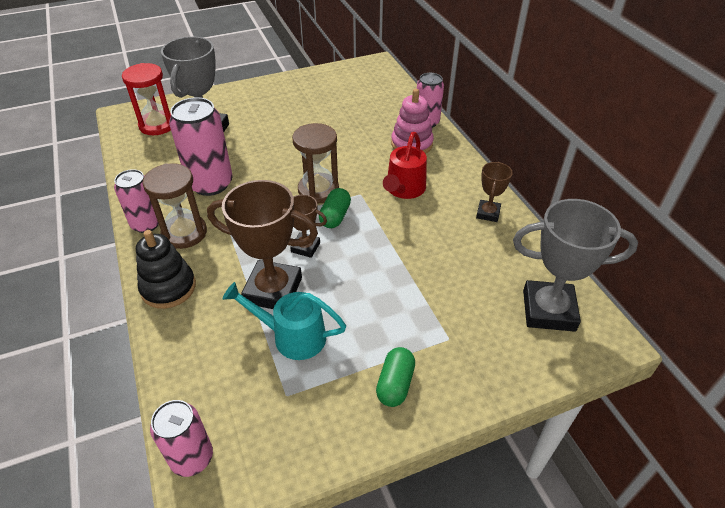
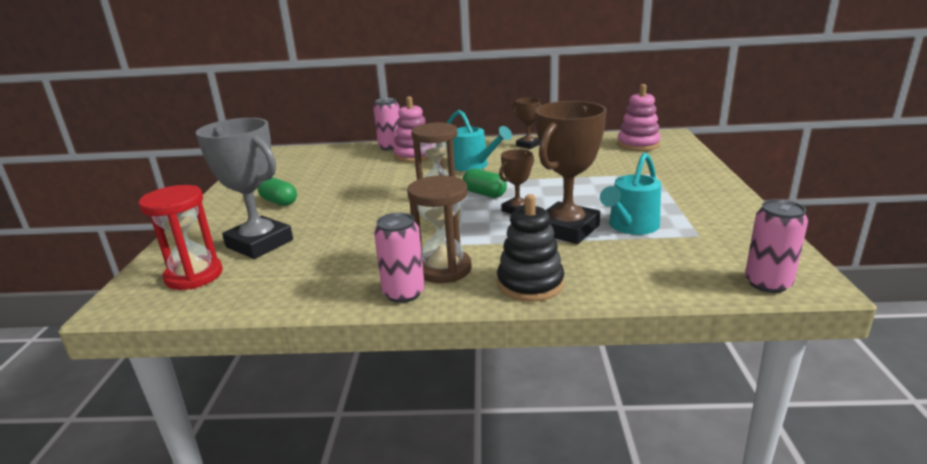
camera: 65 degrees left, 20 degrees down
pink can [169,97,233,196] -> none
green capsule [376,347,415,407] -> green capsule moved to [257,177,297,206]
red watering can [383,132,427,199] -> turquoise watering can [447,110,512,171]
grey trophy [513,199,638,332] -> pink stacking toy [617,84,661,151]

